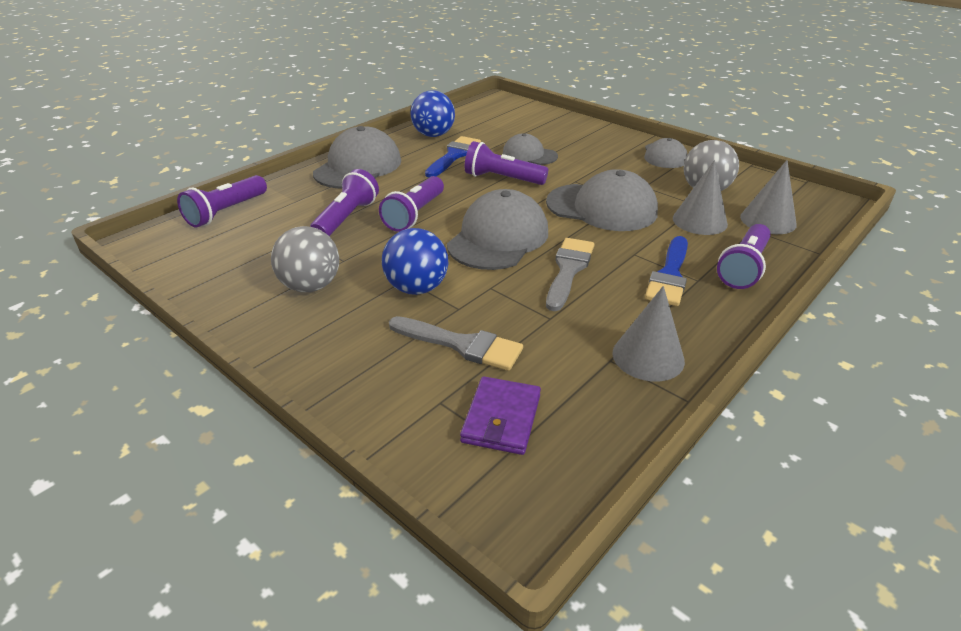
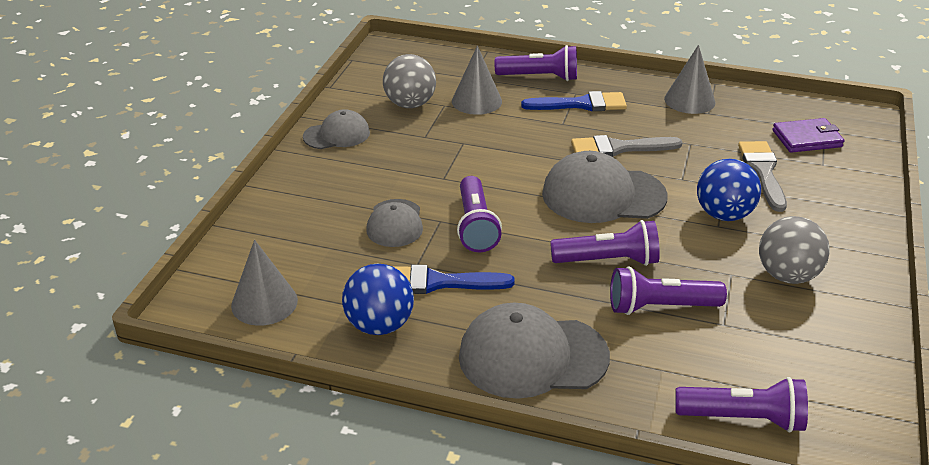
camera: 115 degrees left, 0 degrees up
grey cap [546,169,658,231] -> none
grey cone [740,160,797,234] -> grey cone moved to [231,240,298,326]

